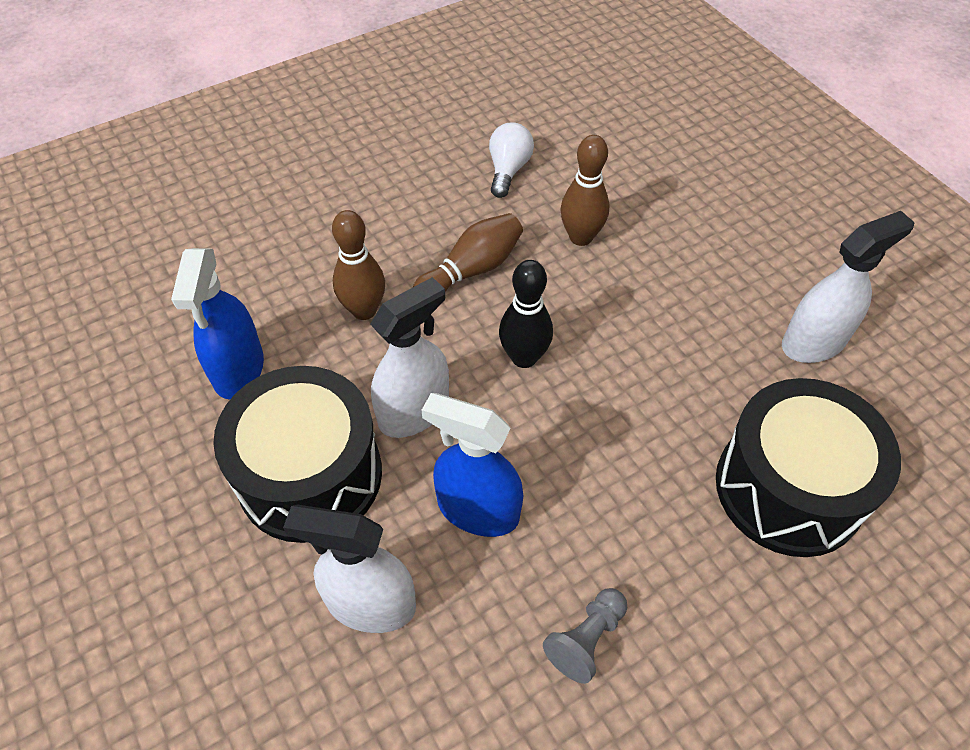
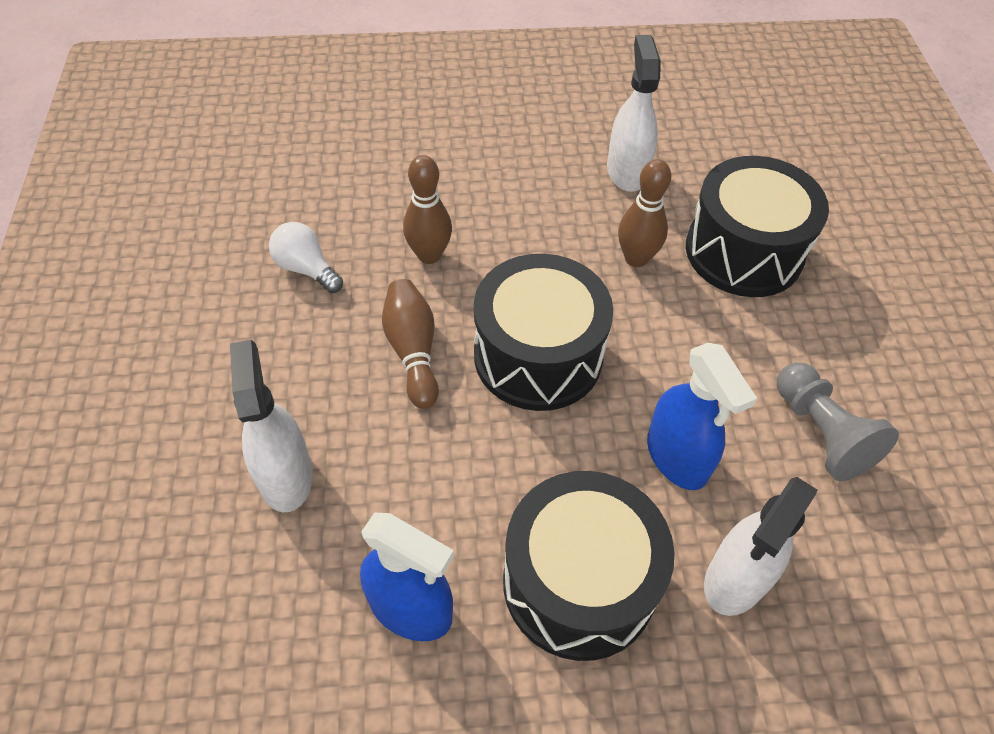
camera: 65 degrees left, 0 degrees up
brown bowling pin [332,210,385,320] -> brown bowling pin moved to [618,159,671,267]
white spray bottle [370,277,449,438] -> white spray bottle moved to [230,340,313,512]
blue spray bottle [421,393,523,537] -> blue spray bottle turned 75 degrees counterclockwise [647,343,757,490]
black bowling pin [499,260,553,368] -> black drum [474,254,613,411]
grey pawn [543,588,627,684] -> grey pawn [777,362,899,481], size x1.53

